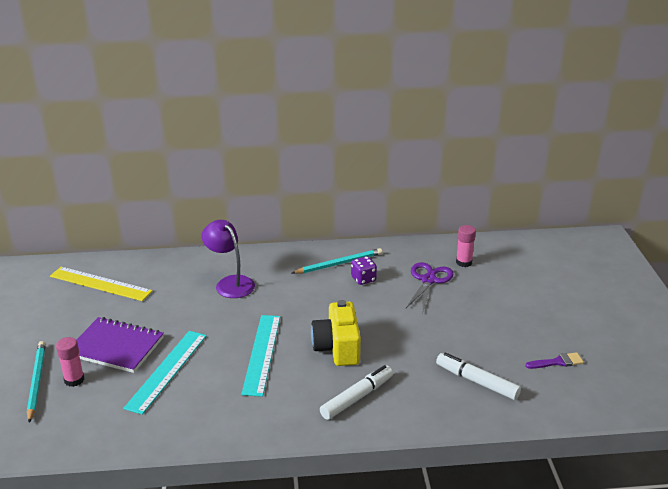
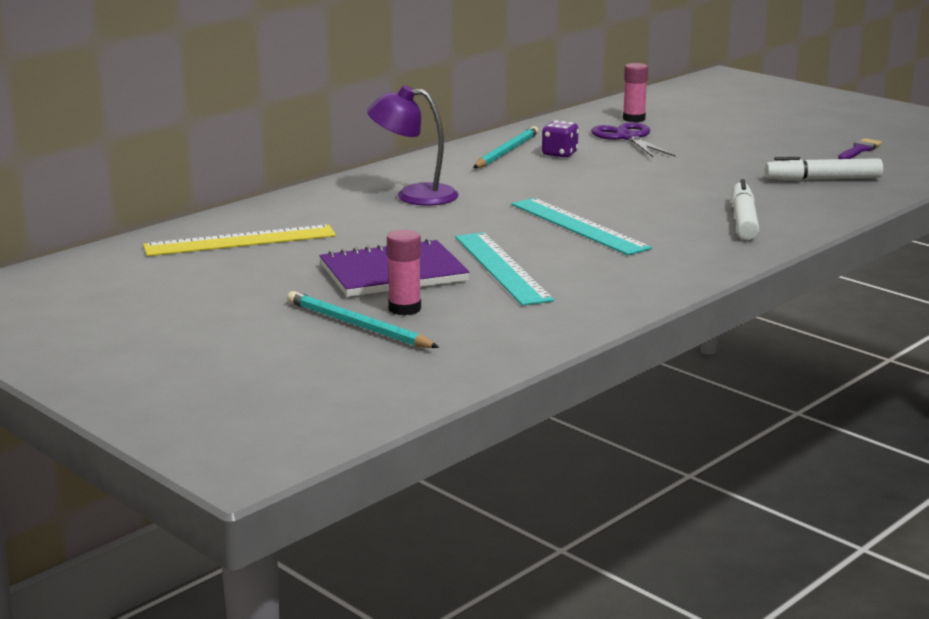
camera: 40 degrees left, 10 degrees down
yellow camera [311,300,361,366] -> none

